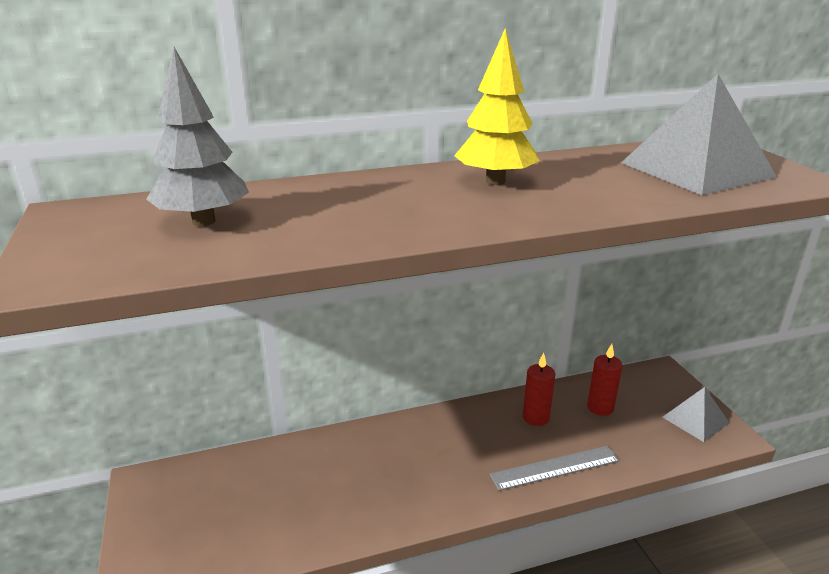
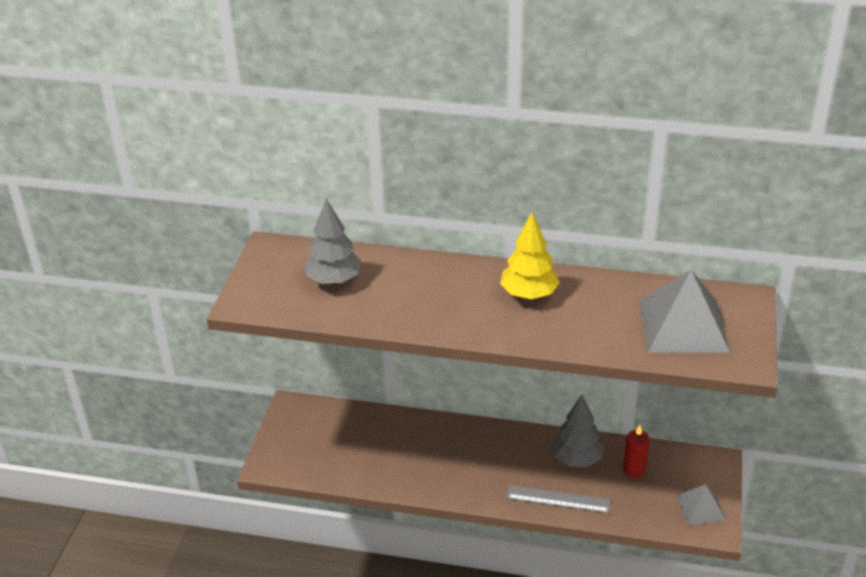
camera: 30 degrees right, 10 degrees up
red candle [523,353,555,426] -> grey tree [551,395,604,467]

